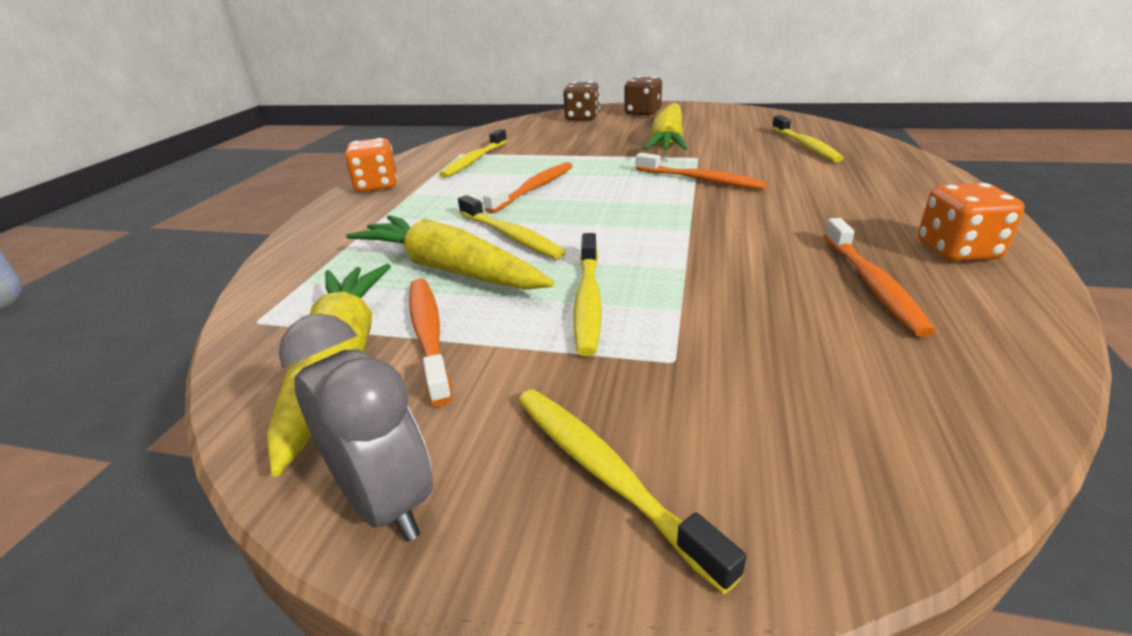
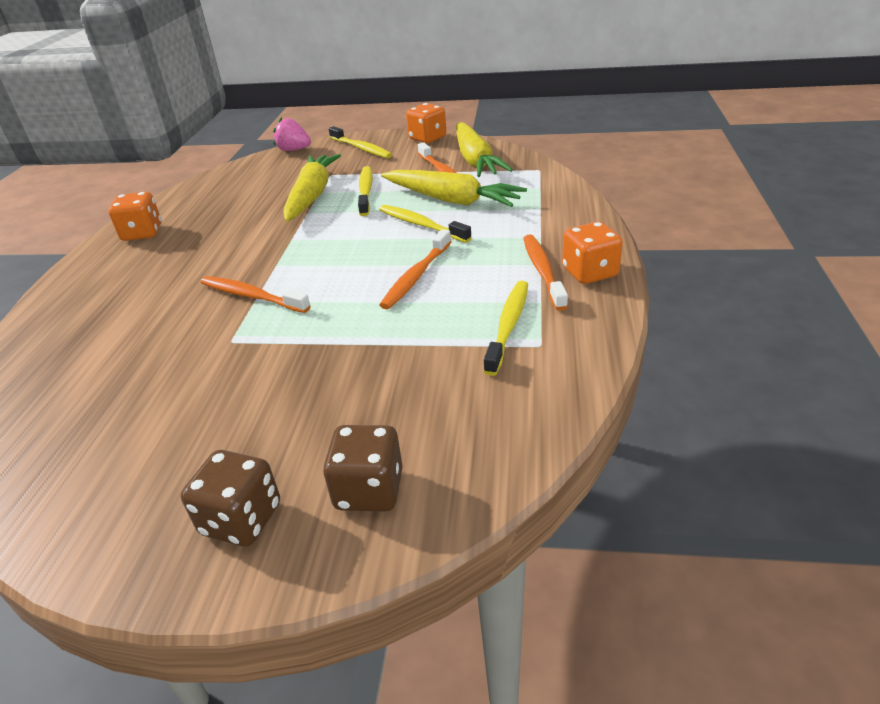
camera: 175 degrees right, 5 degrees up
grey clock [278,314,433,542] -> orange dice [406,103,446,143]
yellow carrot [644,103,688,150] -> yellow carrot moved to [283,154,341,222]
yellow toothbrush [772,115,844,162] -> none
orange toothbrush [824,218,936,337] -> orange toothbrush moved to [523,235,568,311]
none -> pink strawberry [273,117,311,151]

